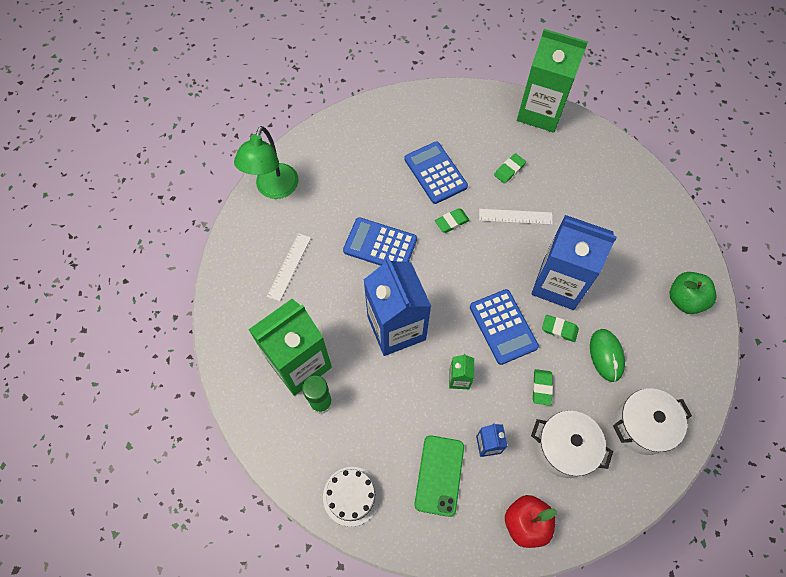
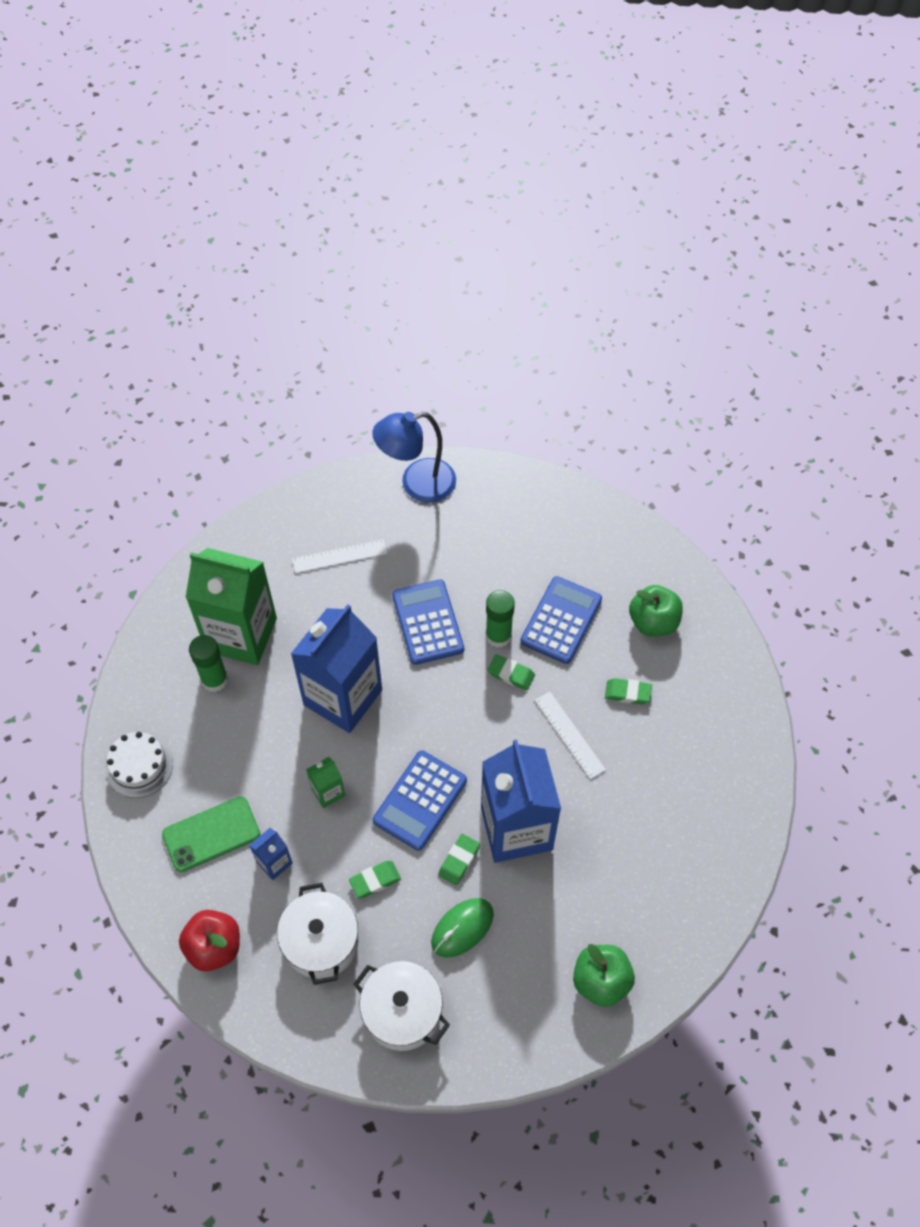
camera: 55 degrees right, 5 degrees down
green lamp [234,126,299,199] -> blue lamp [372,412,456,503]
green carton [517,29,588,133] -> none
green eraser [542,315,579,342] -> green eraser turned 45 degrees clockwise [438,834,480,885]
none -> green glue stick [486,590,515,648]
none -> green apple [629,585,683,637]

